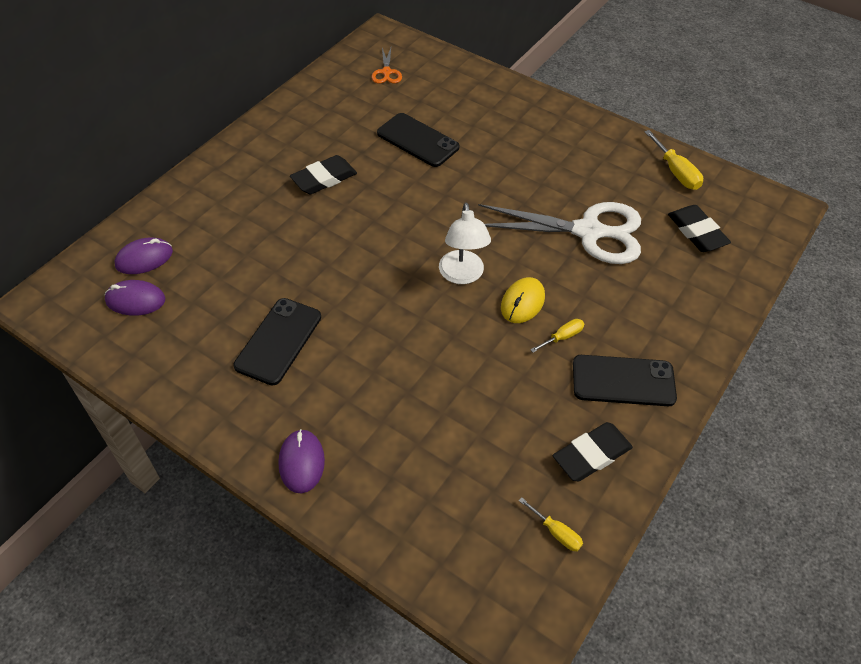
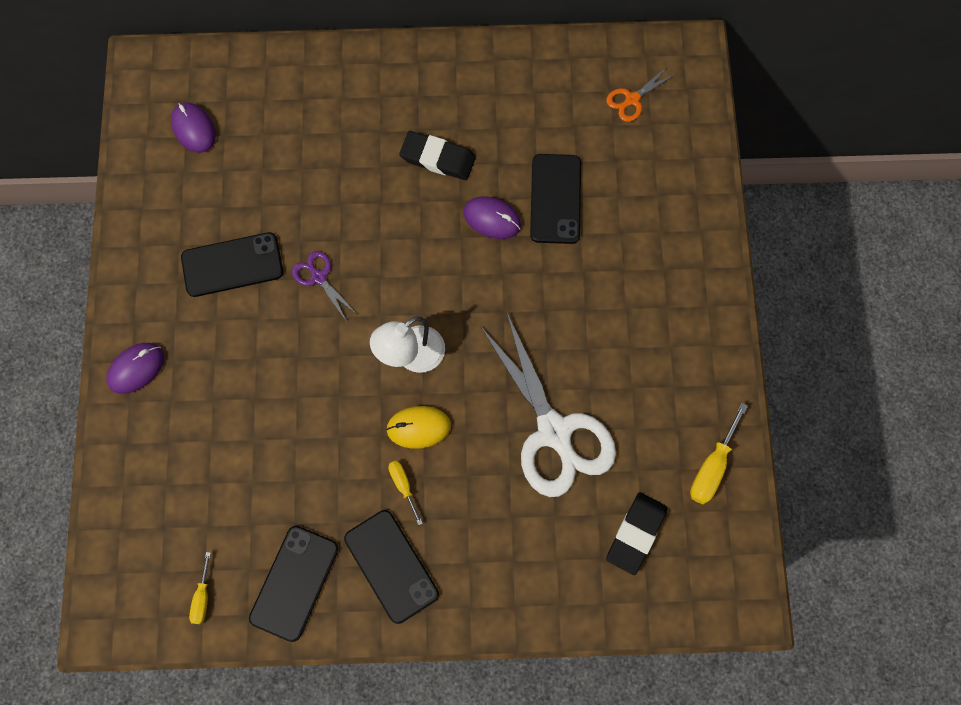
camera: 55 degrees right, 20 degrees up
purple mouse [114,238,173,274] -> purple mouse moved to [463,196,521,239]
yellow screwdriver [530,319,584,353] -> yellow screwdriver turned 135 degrees counterclockwise [388,461,423,525]
black eraser [553,422,633,482] -> black phone [249,526,339,642]
none -> purple scissors [292,251,357,322]

